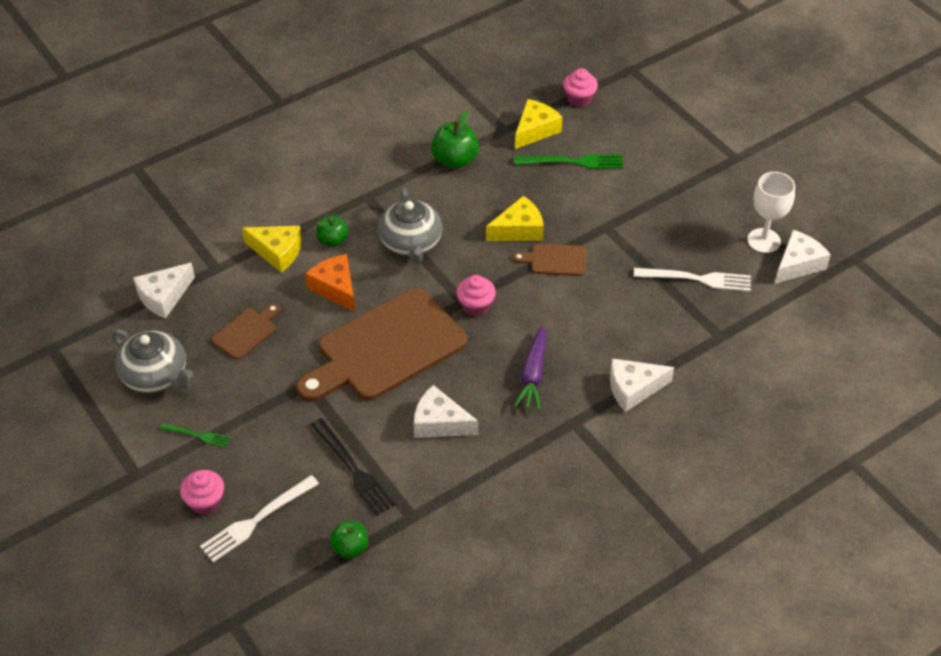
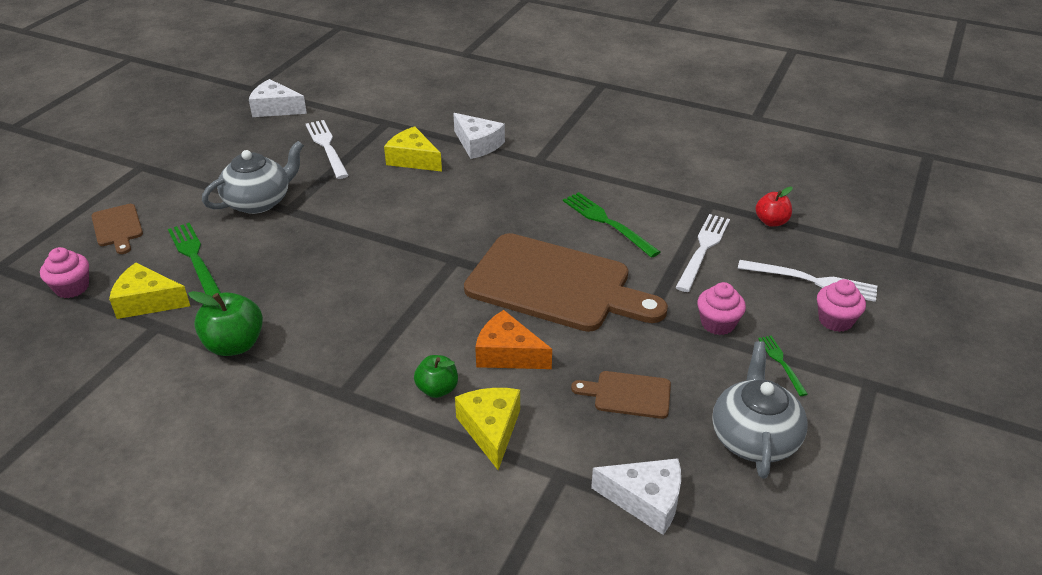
camera: 120 degrees left, 10 degrees down
orange cheese [305,254,355,312] -> orange cheese turned 90 degrees clockwise [475,310,552,369]
black fork [311,418,395,516] -> white fork [675,214,730,292]
green apple [330,521,369,559] -> red apple [756,187,793,227]
grey teapot [378,187,442,264] -> grey teapot moved to [202,141,304,214]
white cheese [414,385,478,438] -> green fork [563,192,660,258]
pink cupcake [456,275,496,316] -> pink cupcake moved to [697,282,746,335]
yellow cheese [486,196,544,241] -> yellow cheese moved to [384,126,442,172]
brown cutting board [513,244,586,276] -> brown cutting board moved to [91,204,143,254]
purple carrot [514,325,546,410] -> none
white goblet [747,172,795,253] -> none

